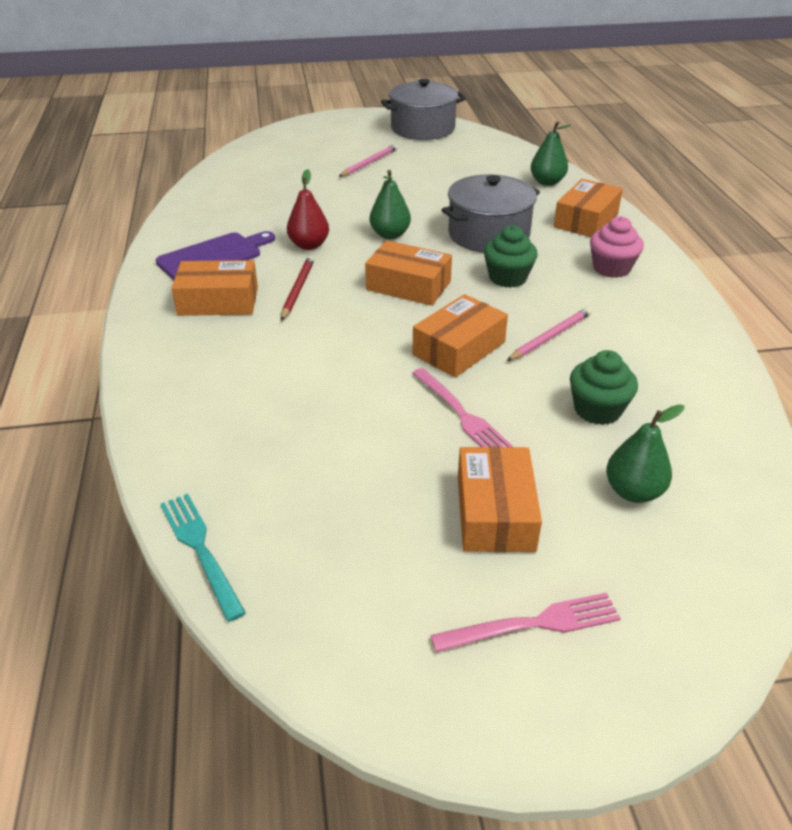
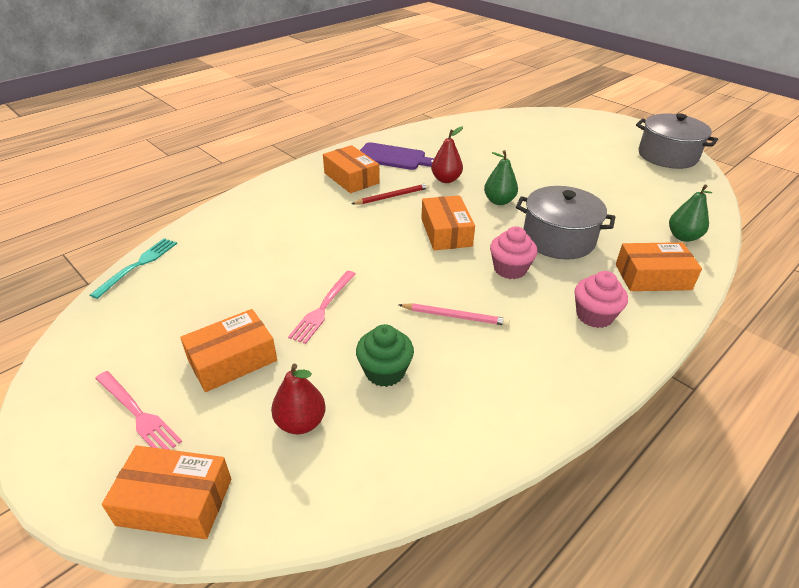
camera: 55 degrees right, 0 degrees up
pink pencil [339,144,398,177] -> none
orange box [412,294,508,378] -> orange box moved to [102,446,231,539]
green cupcake [484,225,538,288] -> pink cupcake [490,226,537,279]
green pear [606,404,684,503] -> red pear [271,364,326,434]

